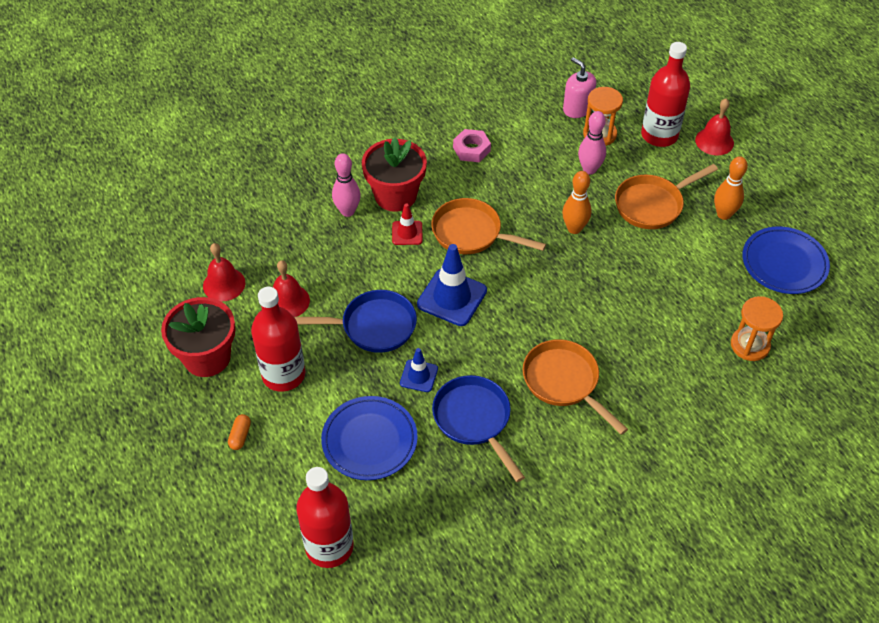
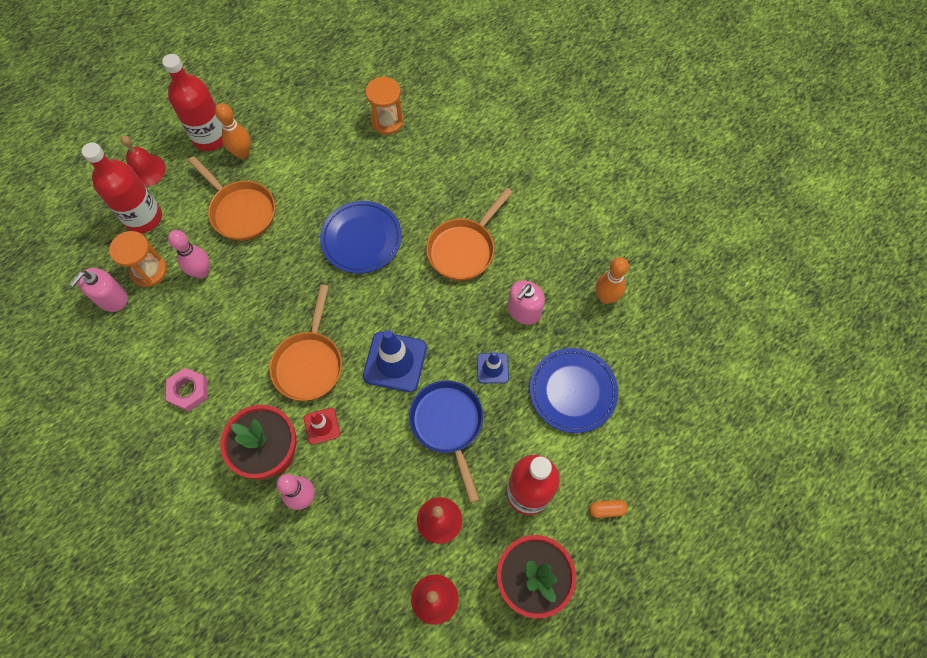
camera: 105 degrees left, 15 degrees up
red bottle [296,467,354,568] -> red bottle moved to [162,54,224,151]
blue pan [432,375,525,482] -> pink soap dispenser [508,280,545,325]
orange bowling pin [562,171,592,234] -> orange bowling pin moved to [596,257,629,304]
blue plate [742,227,830,294] -> blue plate moved to [320,201,402,274]

